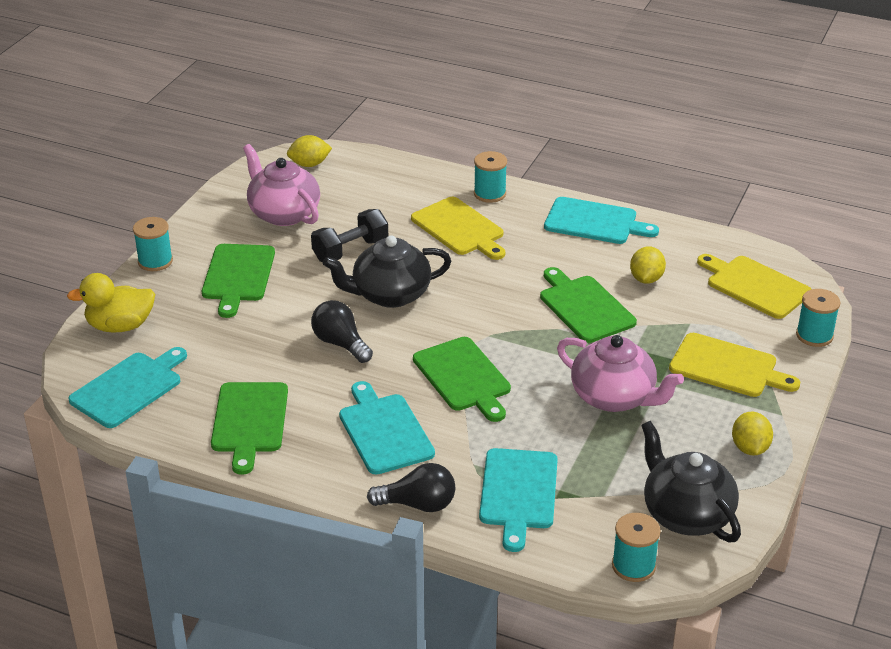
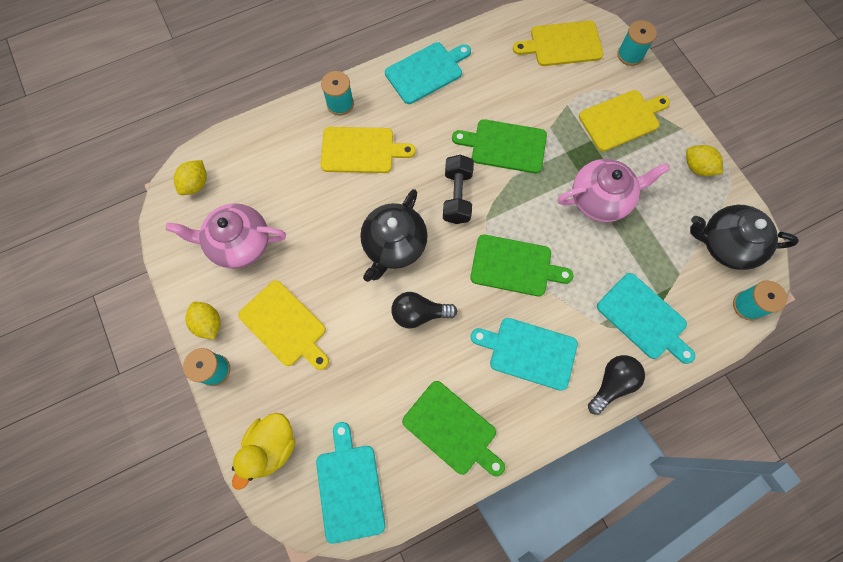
camera: 50 degrees left, 35 degrees up
green cutting board [202,244,275,318] -> yellow cutting board [238,280,329,370]
black dumbbell [311,209,388,262] -> black dumbbell moved to [443,155,474,224]
yellow lemon [630,246,666,284] -> yellow lemon moved to [185,302,220,340]

